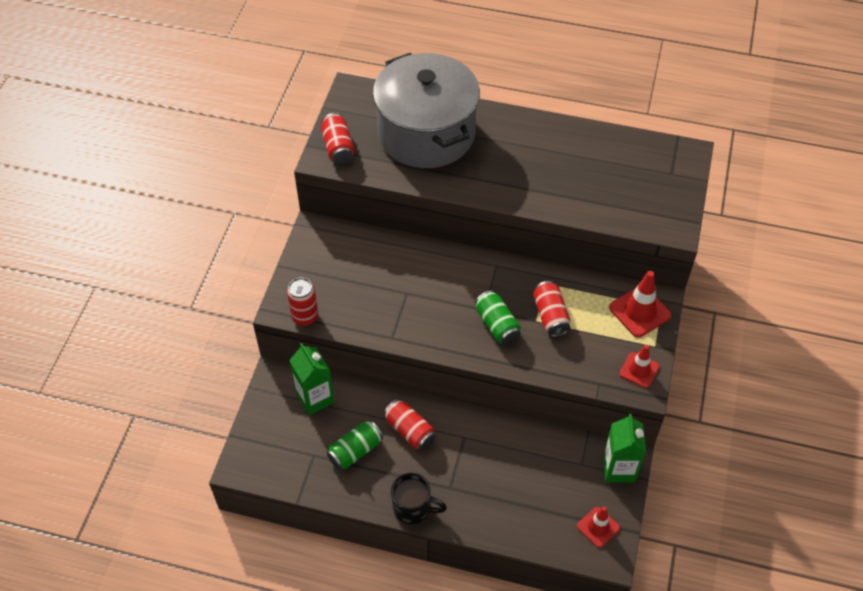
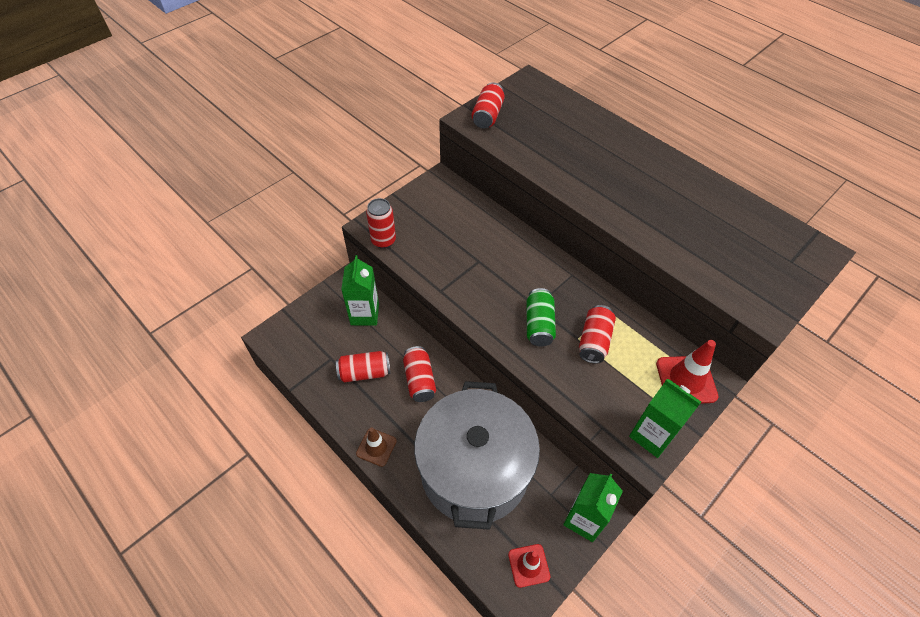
camera: 30 degrees right, 0 degrees up
green can [327,420,383,470] -> red can [336,351,390,382]
grey pot [373,53,480,168] -> grey pot moved to [414,381,540,530]
black mug [391,473,447,524] -> brown traffic cone [356,427,397,467]
red traffic cone [620,345,659,388] -> green carton [629,379,701,458]

